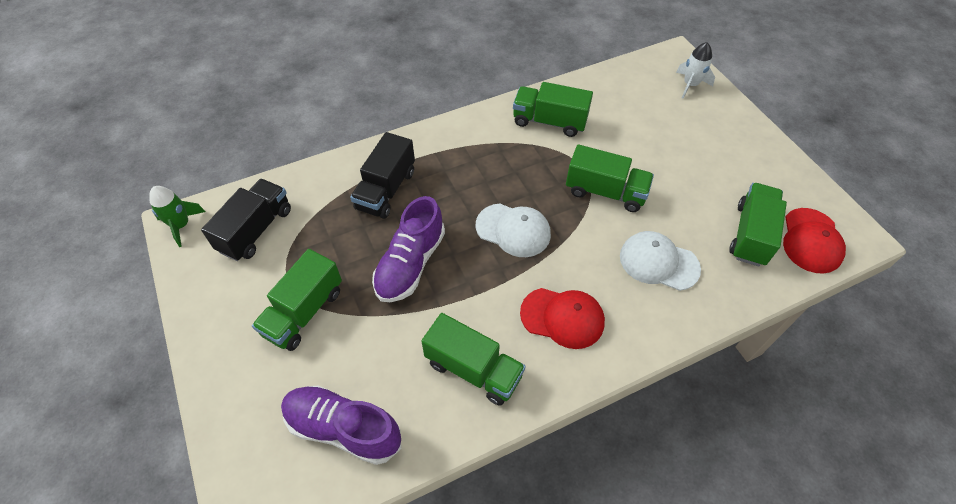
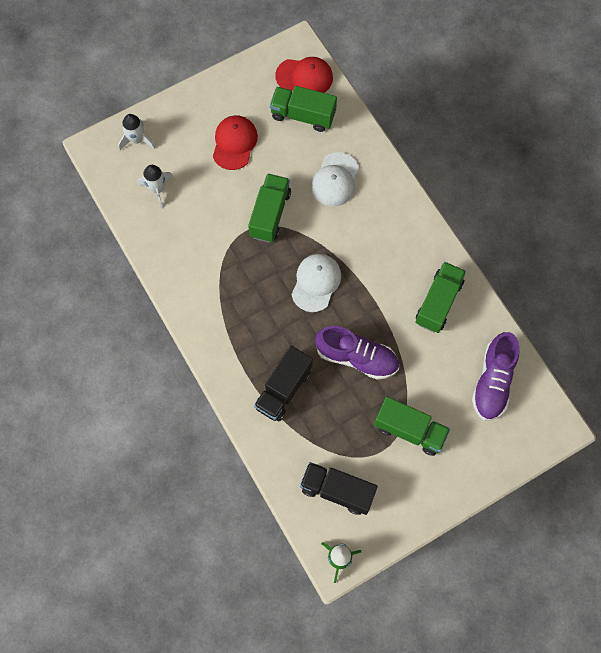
camera: 95 degrees left, 15 degrees up
black truck [350,132,415,219] -> black truck turned 105 degrees clockwise [254,346,313,421]
green truck [513,82,593,137] -> none
red cap [520,288,605,349] -> red cap moved to [213,115,258,170]
none -> white rocket [137,165,173,208]

